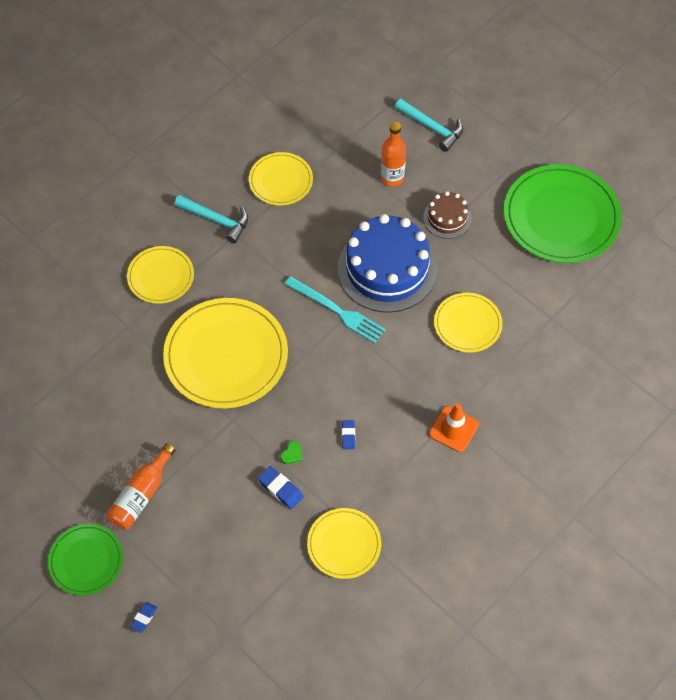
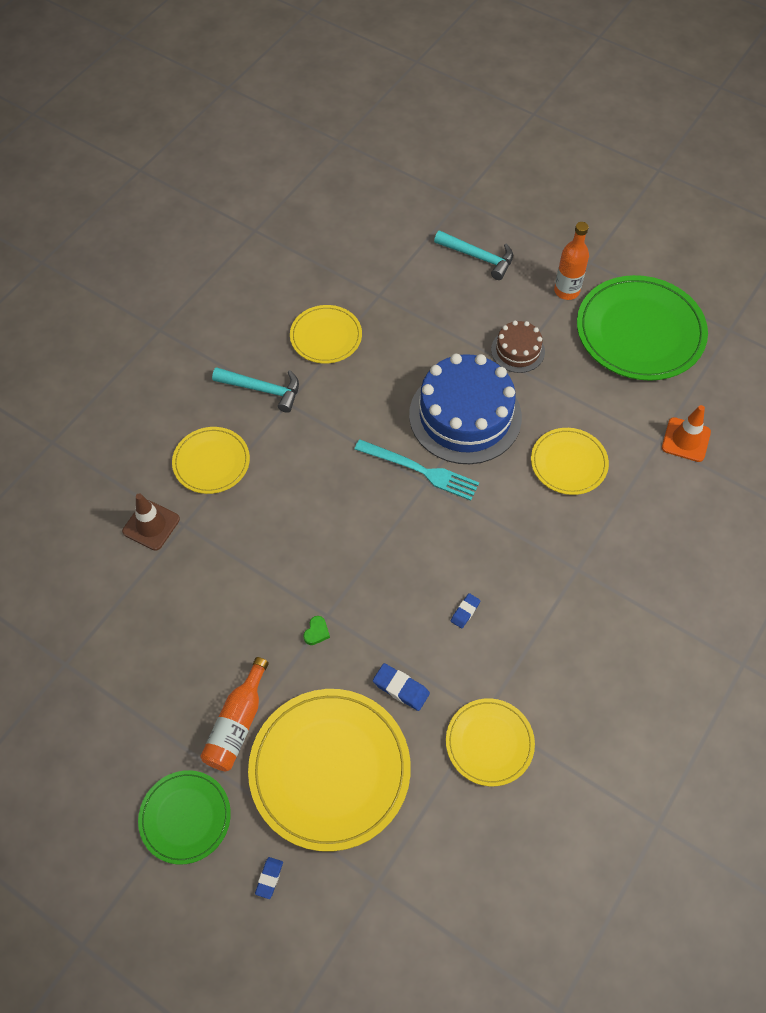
camera: 10 degrees left, 0 degrees up
yellow plate [163,298,288,408] -> yellow plate moved to [248,689,411,852]
green heart [280,441,302,465] -> green heart moved to [303,616,330,645]
blue eraser [342,420,355,449] -> blue eraser turned 45 degrees clockwise [451,593,480,628]
orange bottle [381,122,406,187] -> orange bottle moved to [554,222,589,300]
orange traffic cone [429,403,479,452] -> orange traffic cone moved to [662,405,711,462]
none -> brown traffic cone [122,493,180,551]

